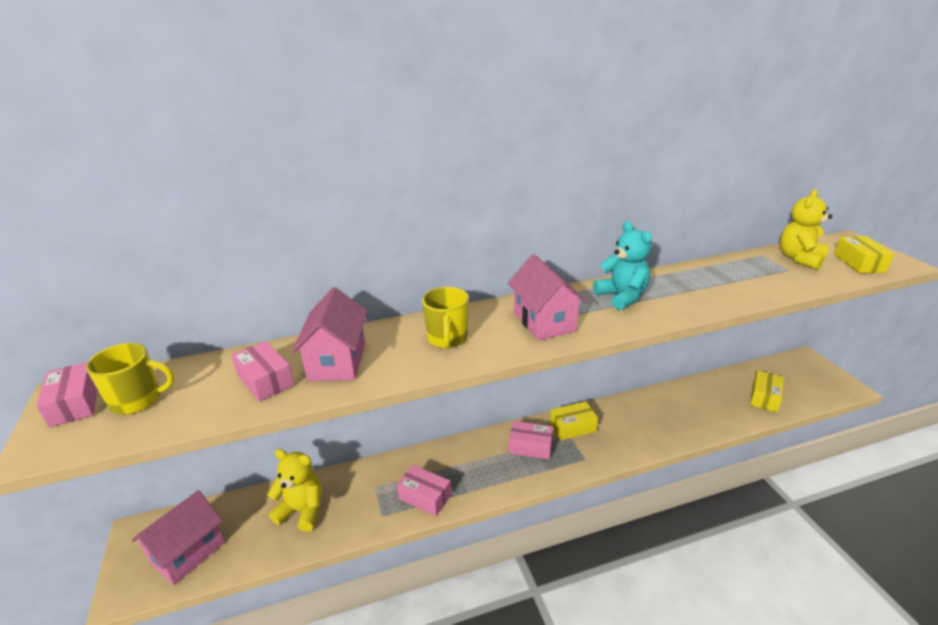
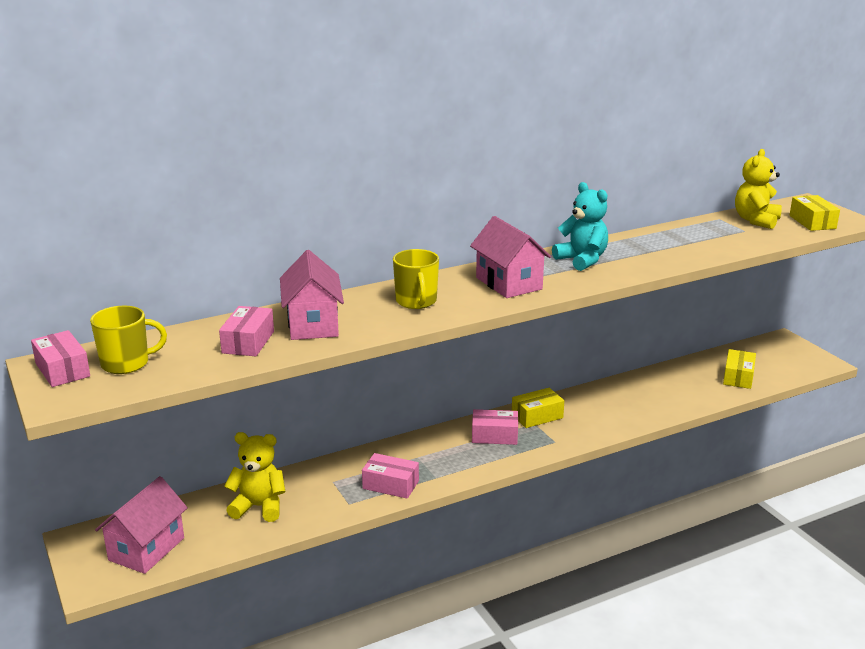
camera: 10 degrees left, 5 degrees down
pink box [231,341,294,402] -> pink box turned 60 degrees clockwise [219,306,274,356]

